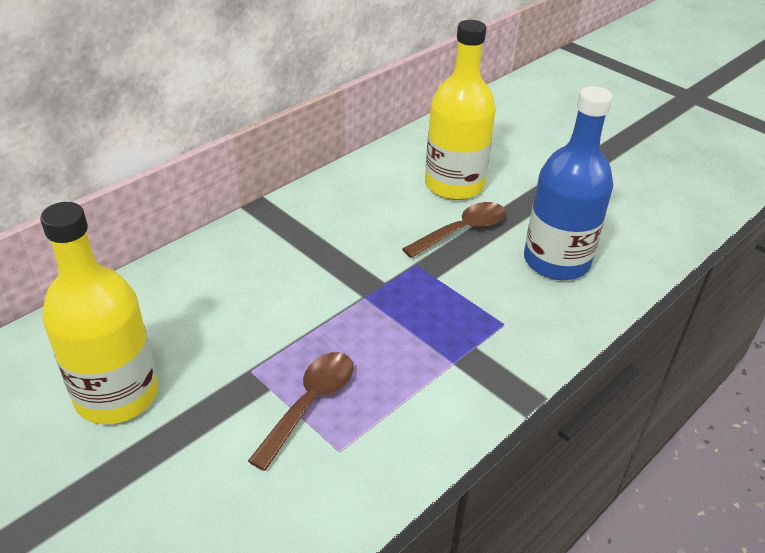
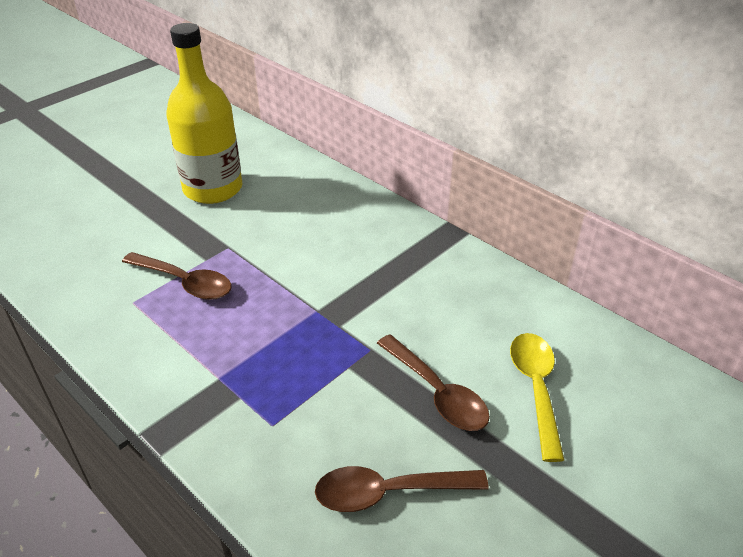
camera: 90 degrees right, 0 degrees up
yellow bottle [425,20,496,200] -> yellow spoon [510,333,564,462]
blue bottle [524,86,613,280] -> brown spoon [315,466,489,512]

